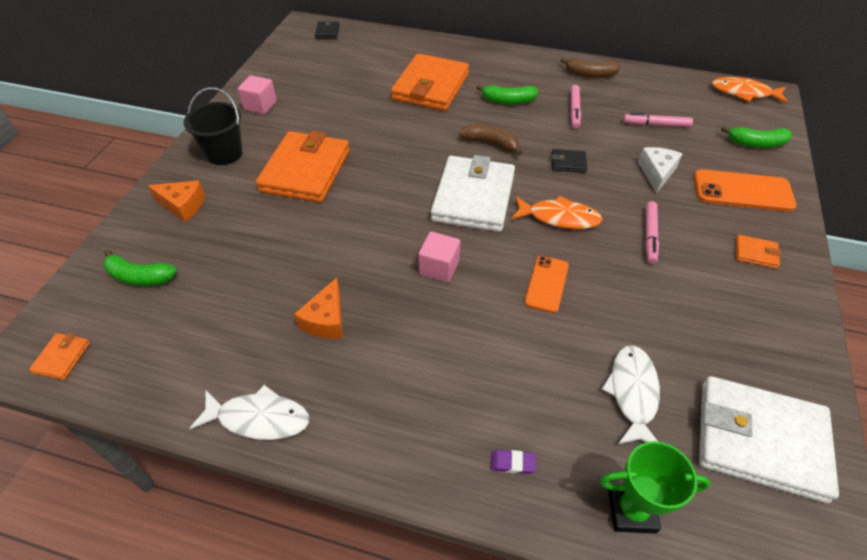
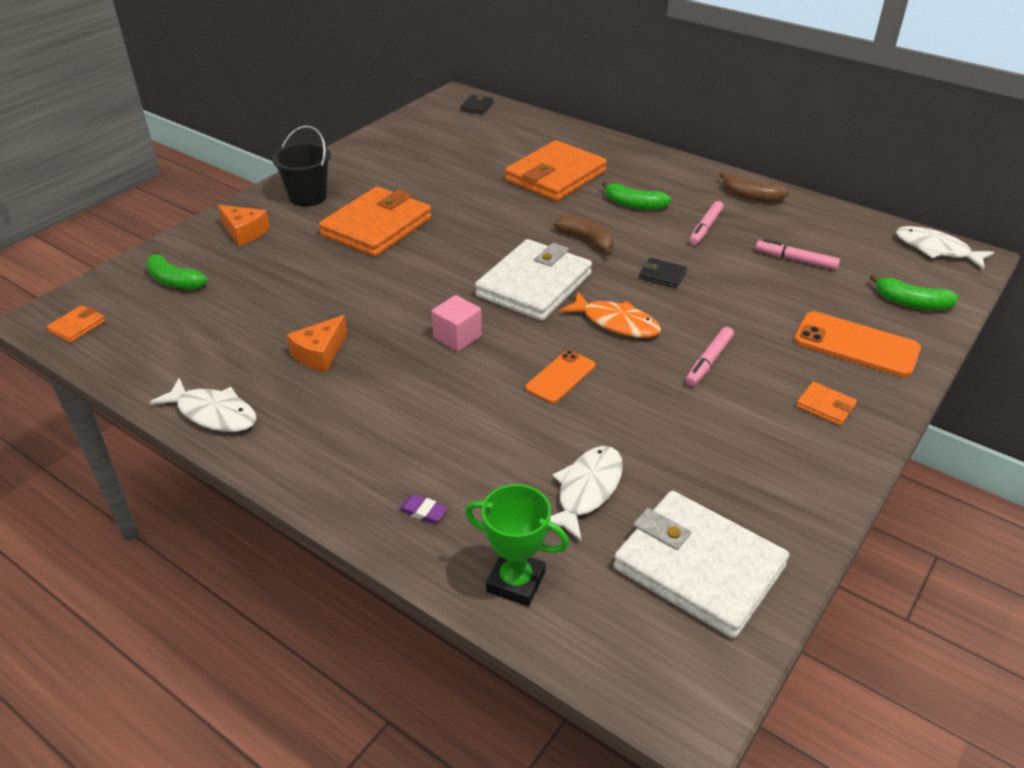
camera: 20 degrees right, 10 degrees down
pink cube [238,75,277,114] -> none
white cheese [638,147,682,194] -> none
orange fish [712,77,788,103] -> white fish [896,226,994,269]

